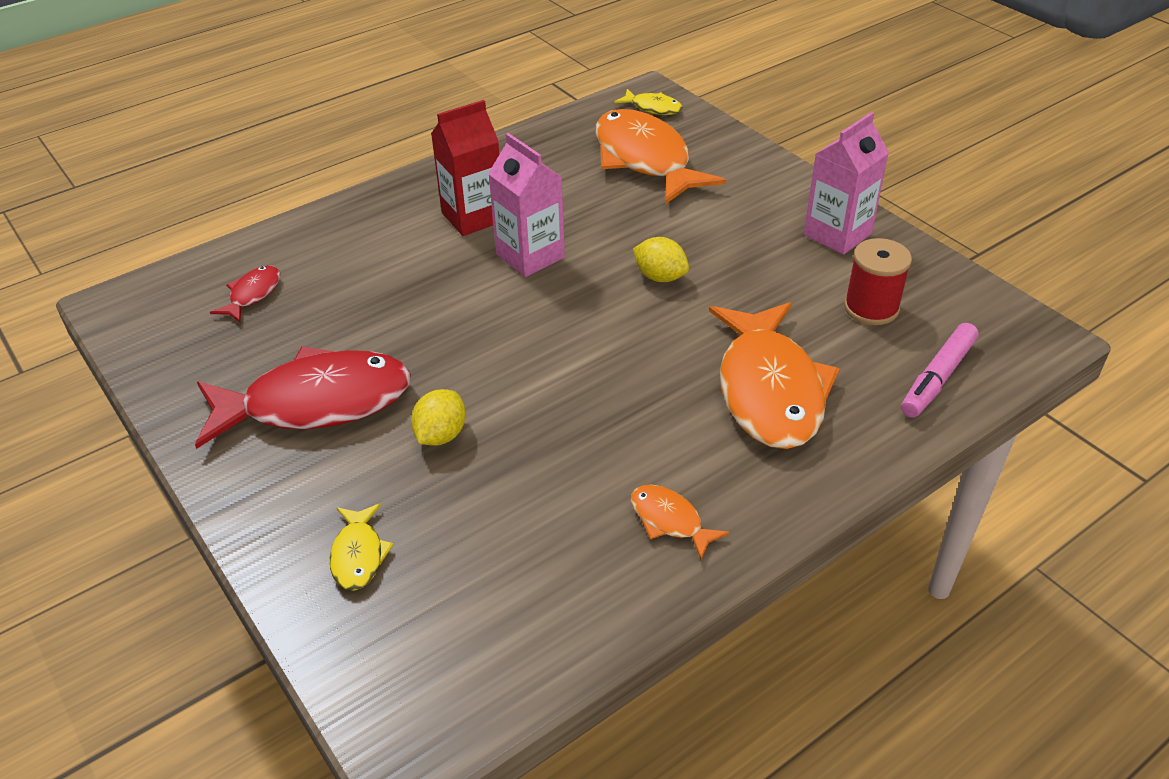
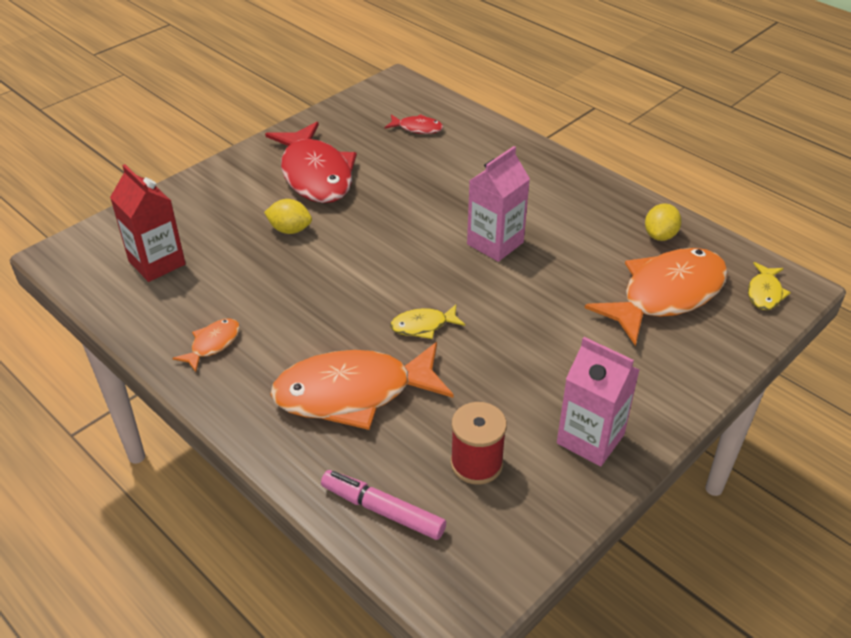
camera: 80 degrees right, 0 degrees up
yellow fish [330,504,394,591] -> yellow fish moved to [390,305,465,339]
red carton [431,100,499,236] -> red carton moved to [110,164,186,282]
yellow lemon [633,237,689,282] -> yellow lemon moved to [645,203,682,241]

